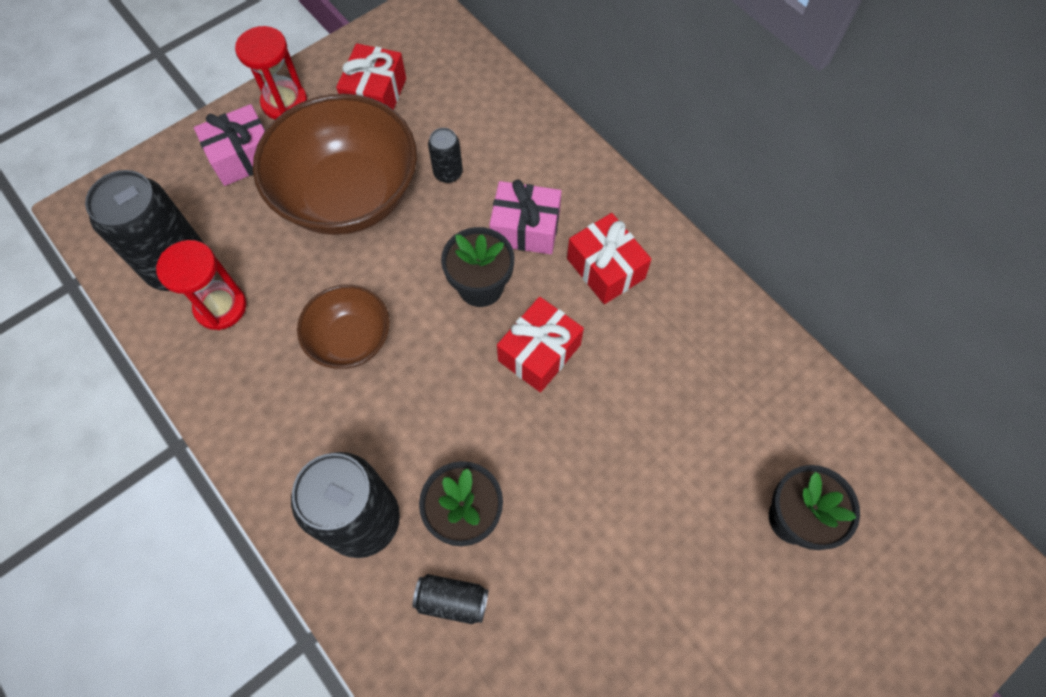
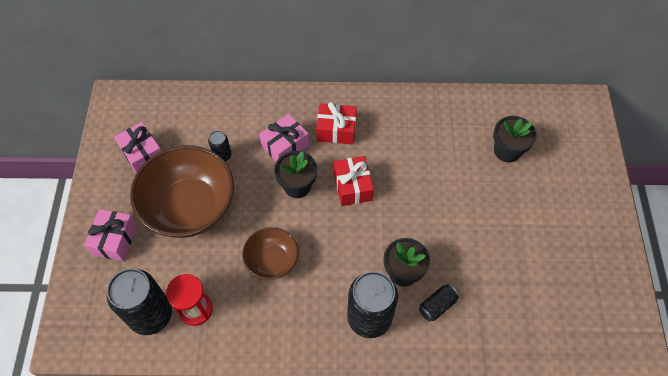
camera: 50 degrees left, 5 degrees down
red hourglass [235,26,307,120] -> none
red gift [336,43,406,110] -> pink gift [114,122,161,173]

